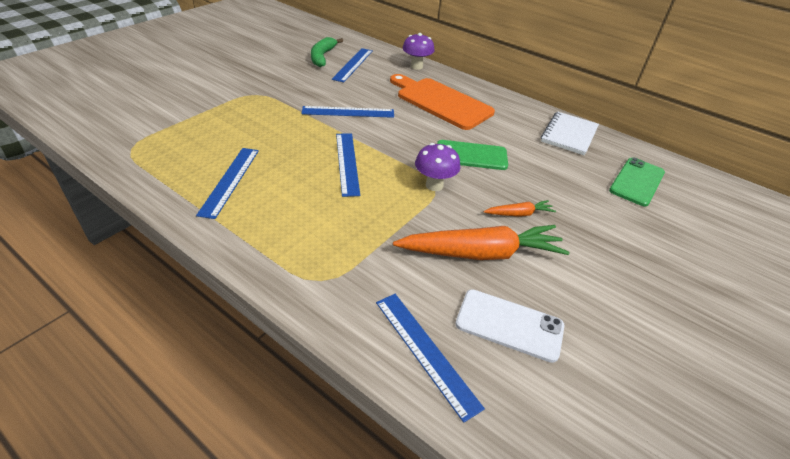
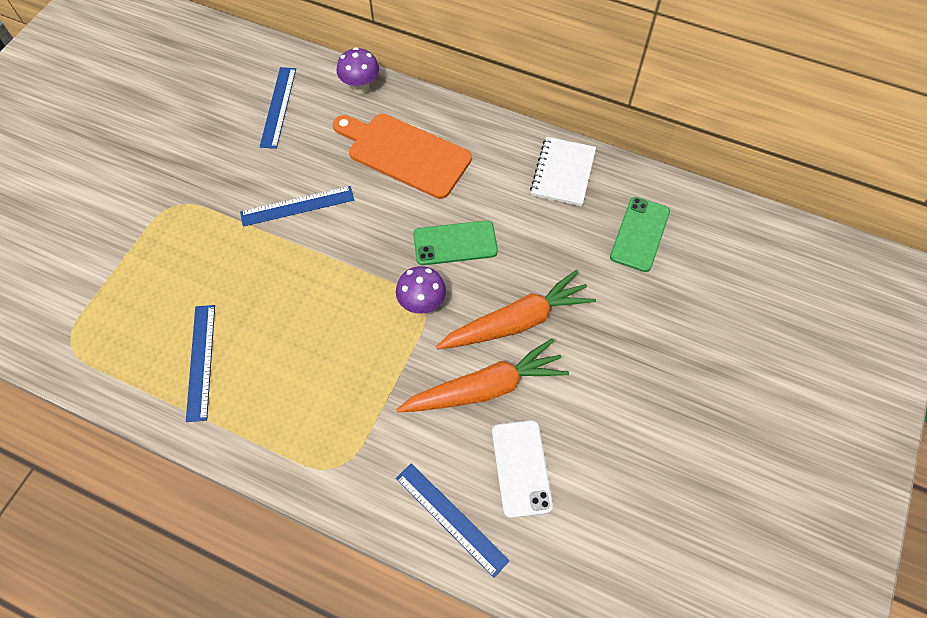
camera: 10 degrees left, 20 degrees up
green banana [311,37,343,67] -> none
blue ruler [336,133,360,197] -> none
white phone [456,289,564,363] -> white phone turned 75 degrees clockwise [492,420,553,518]
orange carrot [483,200,556,217] -> orange carrot [436,270,596,349], size x2.12

